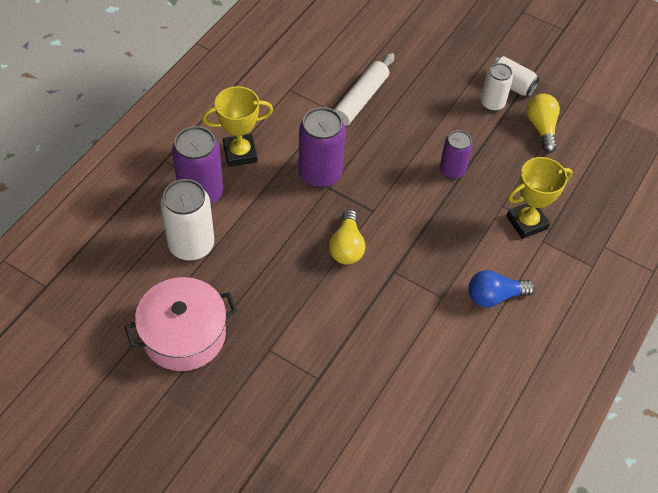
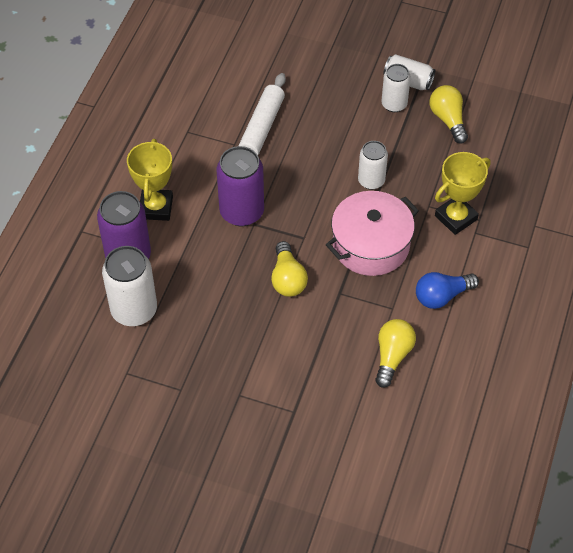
camera: 10 degrees left, 0 degrees up
pink pot [124,277,237,371] -> pink pot moved to [326,191,419,276]
yellow trophy [202,86,273,167] -> yellow trophy turned 60 degrees counterclockwise [127,139,173,221]
purple can [440,130,473,179] -> white can [358,141,388,190]
none -> yellow light bulb [375,319,416,388]

